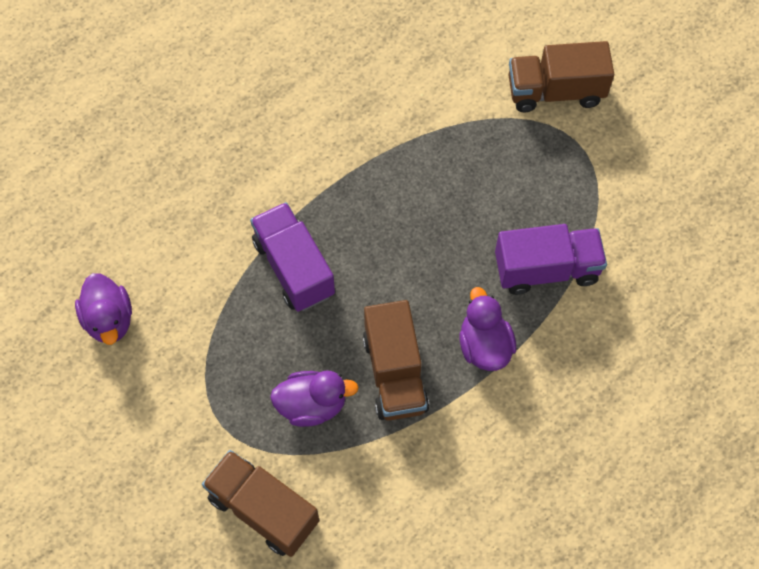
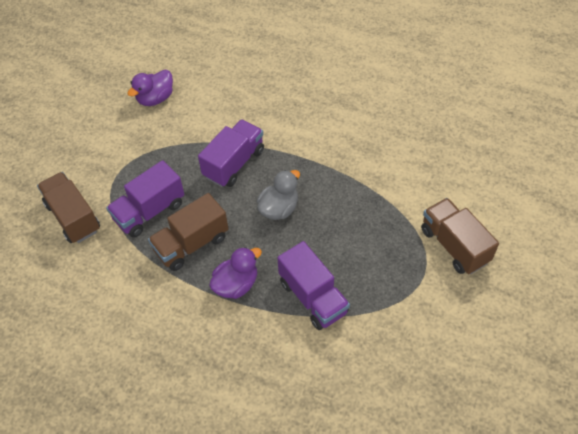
camera: 65 degrees right, 10 degrees down
brown truck [202,450,319,557] -> brown truck turned 45 degrees counterclockwise [37,172,100,243]
purple duck [270,370,359,427] -> purple truck [106,160,184,237]
none -> grey duck [257,170,300,220]

